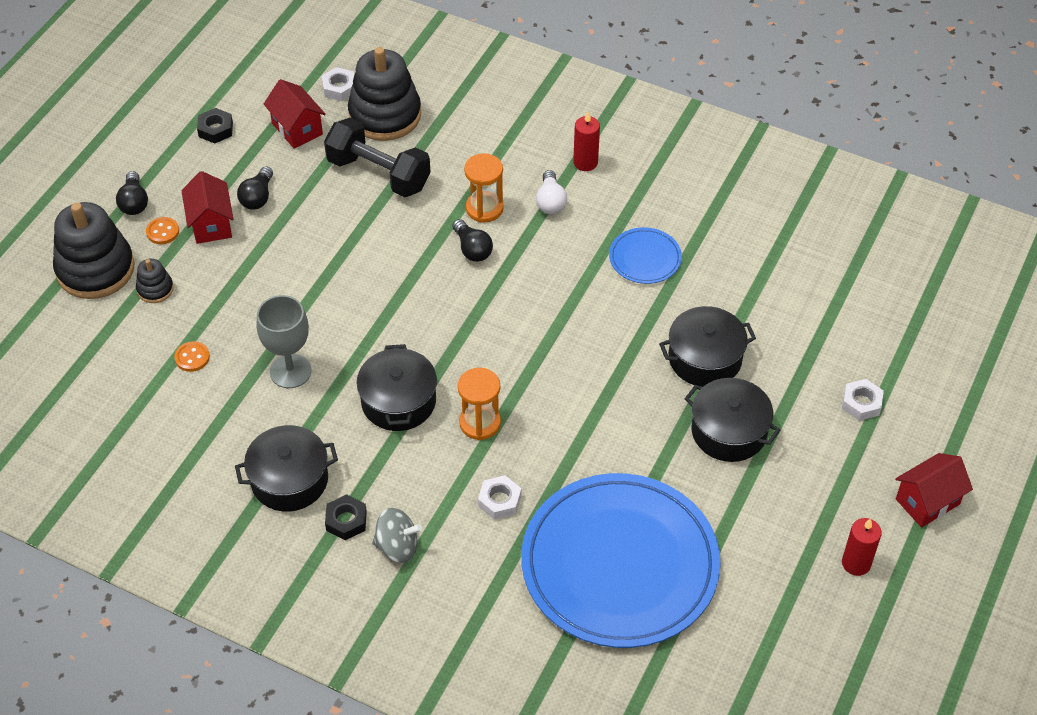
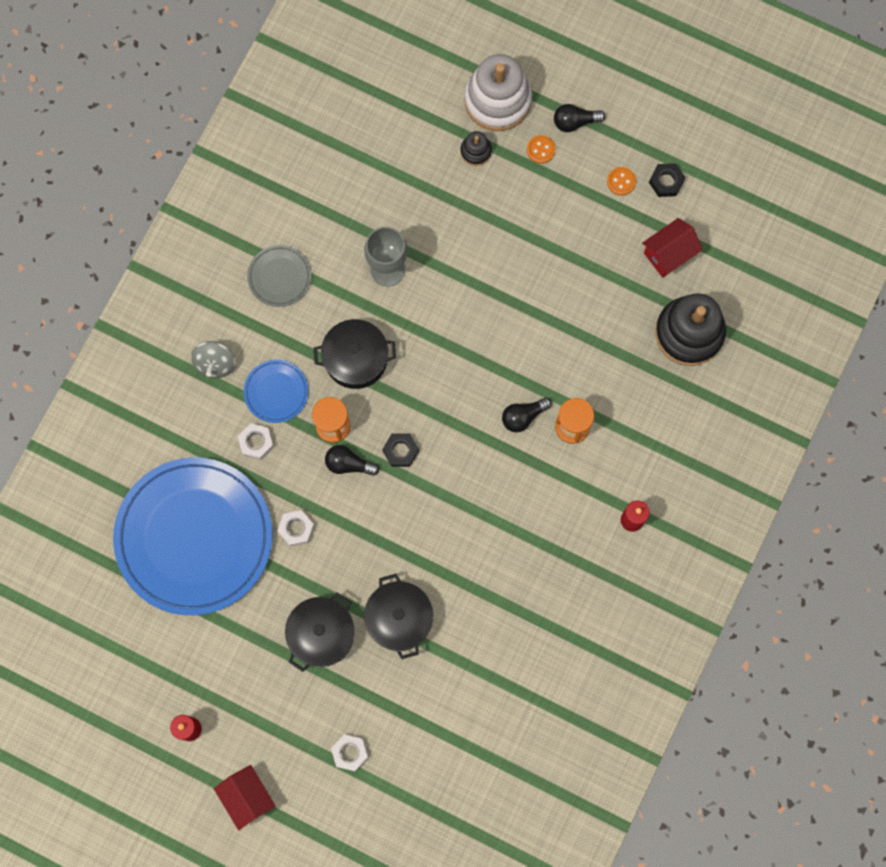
camera: 90 degrees right, 25 degrees up
black stacking toy [53,202,134,299] -> white stacking toy [464,54,532,131]
orange button [174,341,210,372] -> orange button moved to [607,167,636,196]
red house [181,171,233,244] -> none
black pot [235,425,338,512] -> grey plate [247,245,312,307]
black light bulb [237,166,273,210] -> black light bulb moved to [325,445,379,476]
white nut [321,67,354,101] -> white nut moved to [277,510,314,546]
black dumbbell [324,117,431,197] -> none
black nut [325,494,367,540] -> black nut moved to [382,434,419,467]
white light bulb [536,170,567,214] -> none
blue plate [609,227,682,284] -> blue plate moved to [243,360,309,423]

